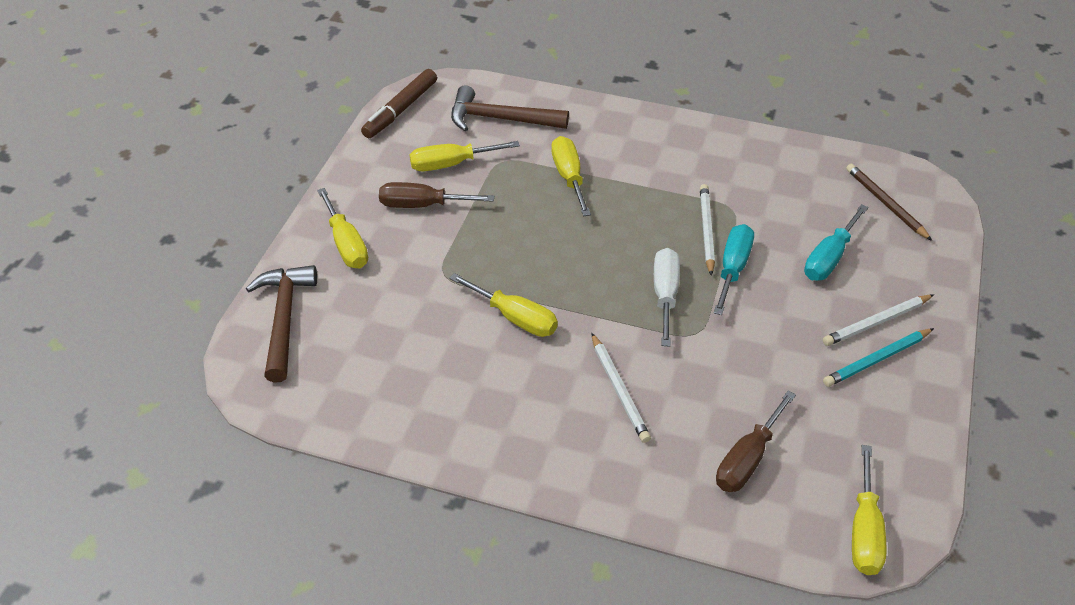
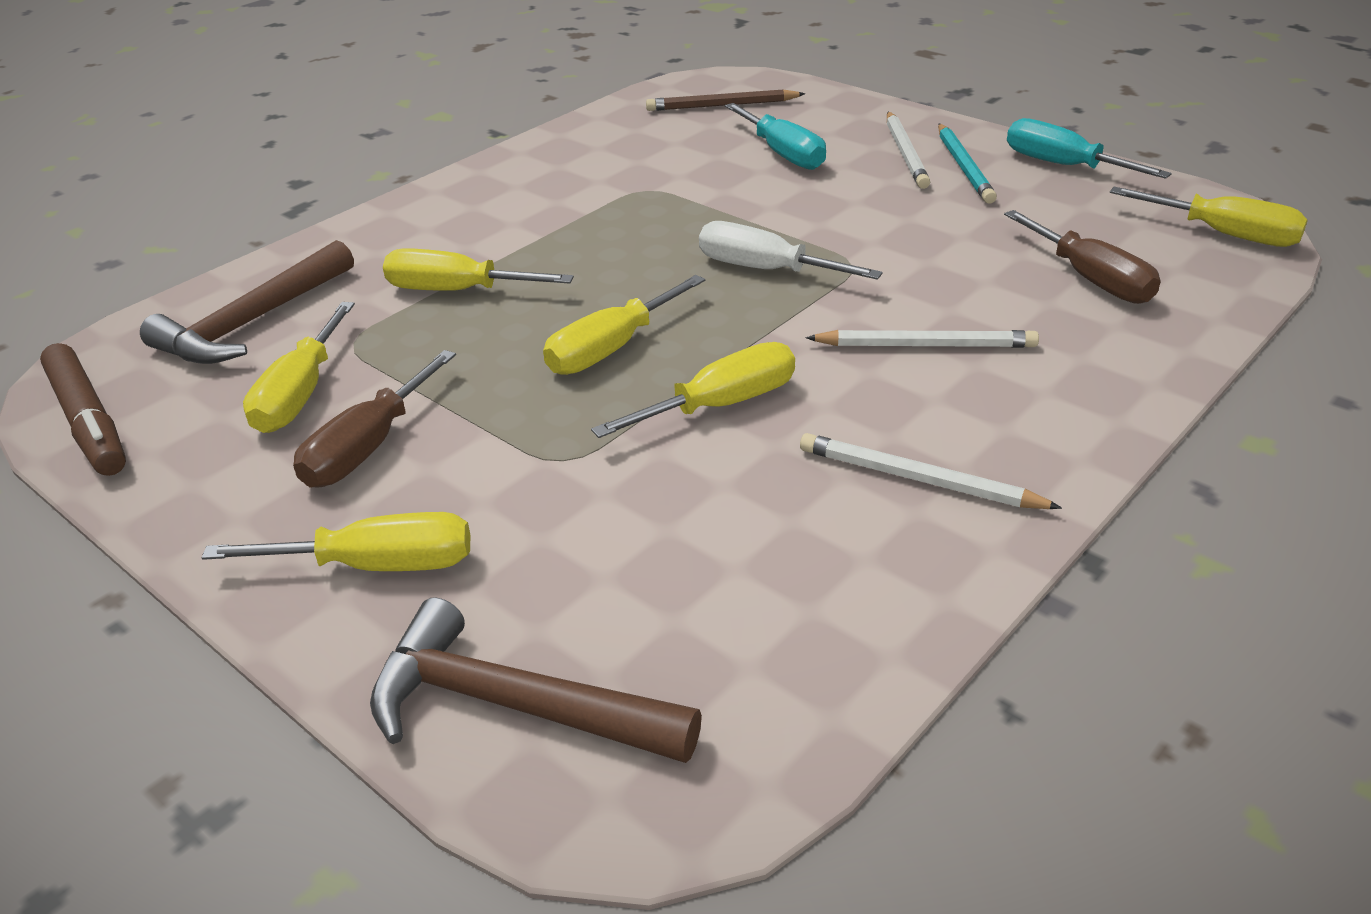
camera: 65 degrees left, 10 degrees down
white pencil [700,184,715,276] -> white pencil moved to [800,433,1062,509]
turquoise screwdriver [714,224,754,315] -> turquoise screwdriver moved to [1007,118,1172,179]
none -> yellow screwdriver [543,275,705,375]

